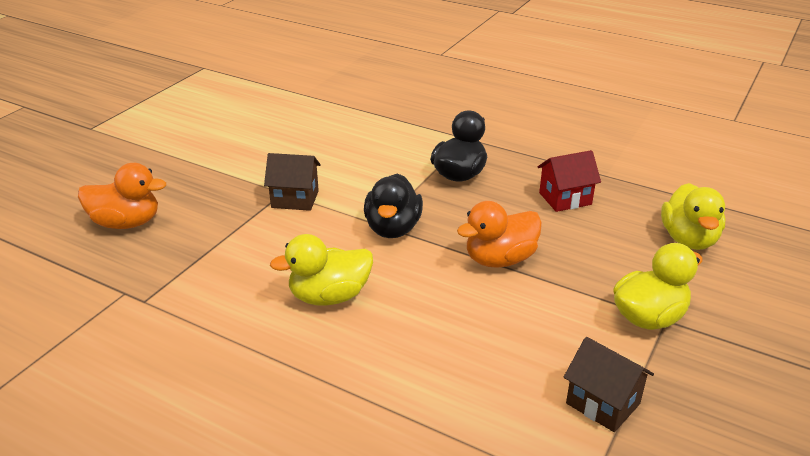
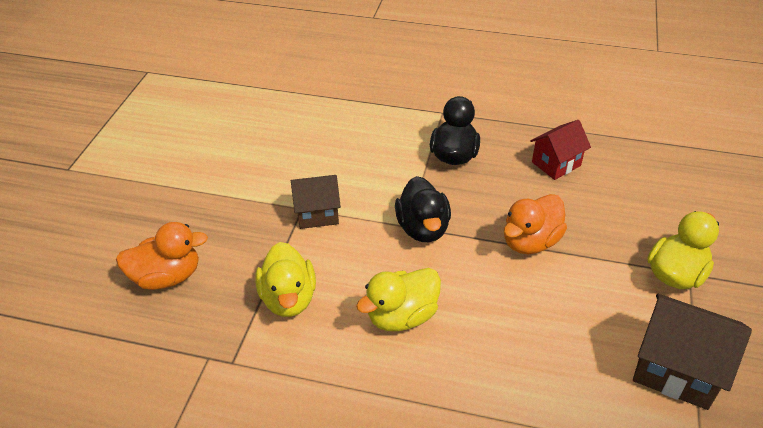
camera: 15 degrees left, 10 degrees up
brown house [564,337,654,432] -> brown house [633,294,752,410], size x1.53
yellow duck [661,183,725,250] -> yellow duck moved to [255,242,316,317]

